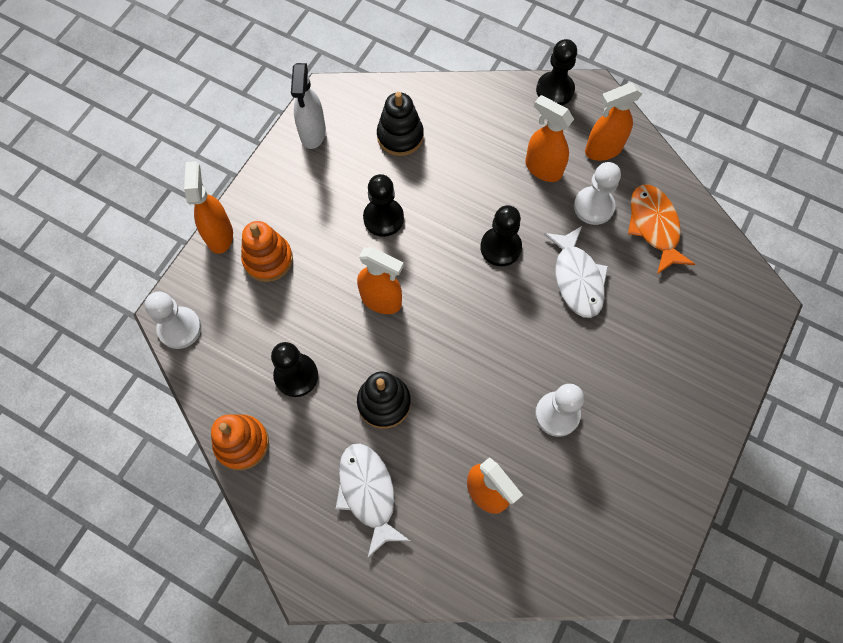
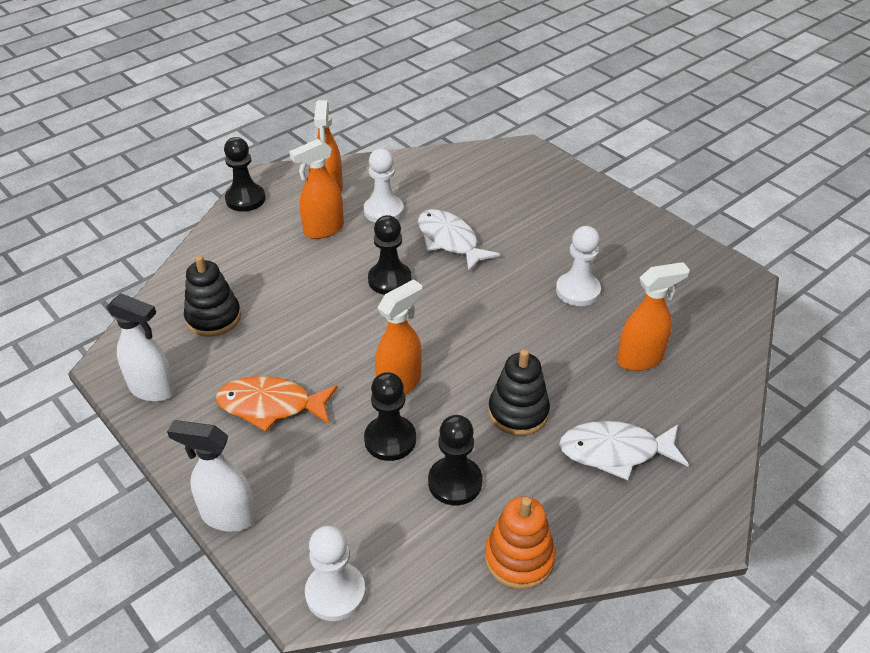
camera: 70 degrees left, 25 degrees down
orange spray bottle [184,161,233,254] -> white spray bottle [167,420,256,532]
orange stacking toy [241,221,293,282] -> none
black pawn [363,174,404,237] -> black pawn moved to [364,372,416,461]
white fish [544,226,609,318] -> white fish turned 135 degrees counterclockwise [418,209,501,272]
orange fish [628,185,695,274] -> orange fish moved to [216,376,338,432]

